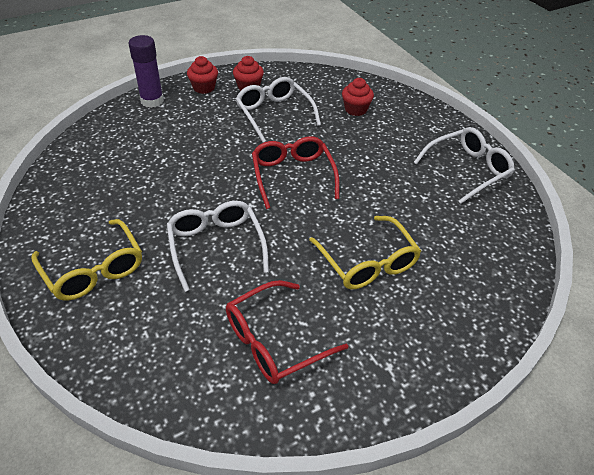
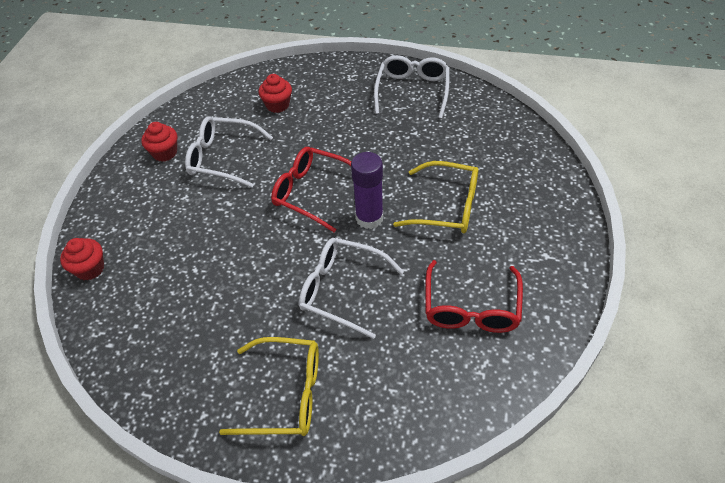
camera: 45 degrees left, 5 degrees up
purple glue stick [128,35,164,108] -> purple glue stick moved to [351,152,383,229]
red cupcake [187,56,218,94] -> red cupcake moved to [60,238,104,280]

